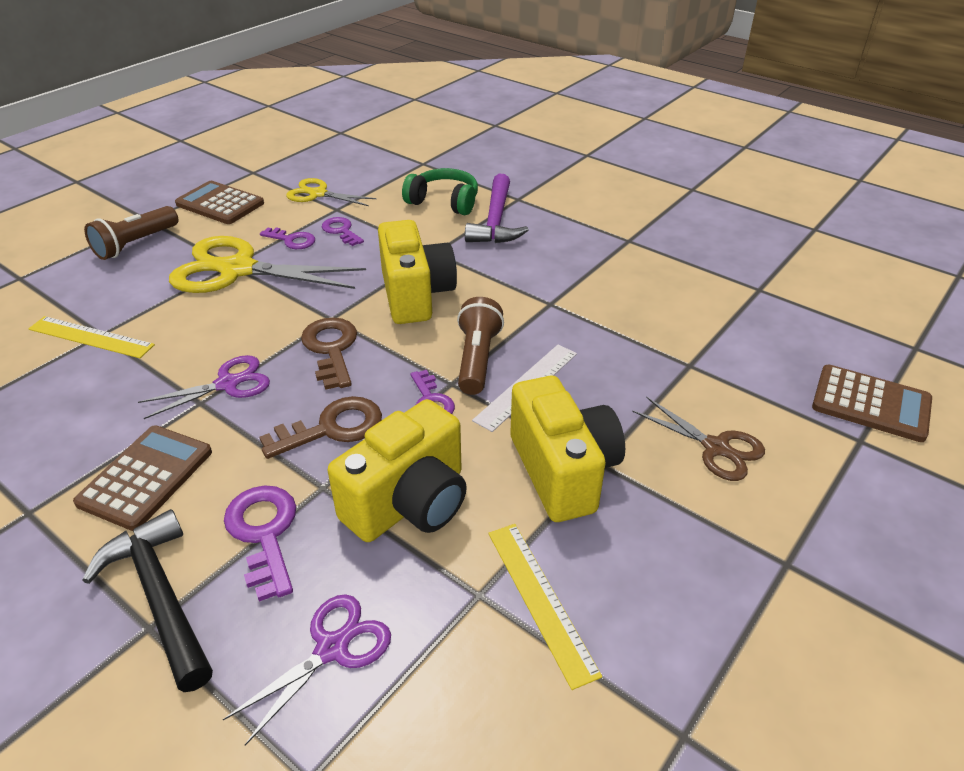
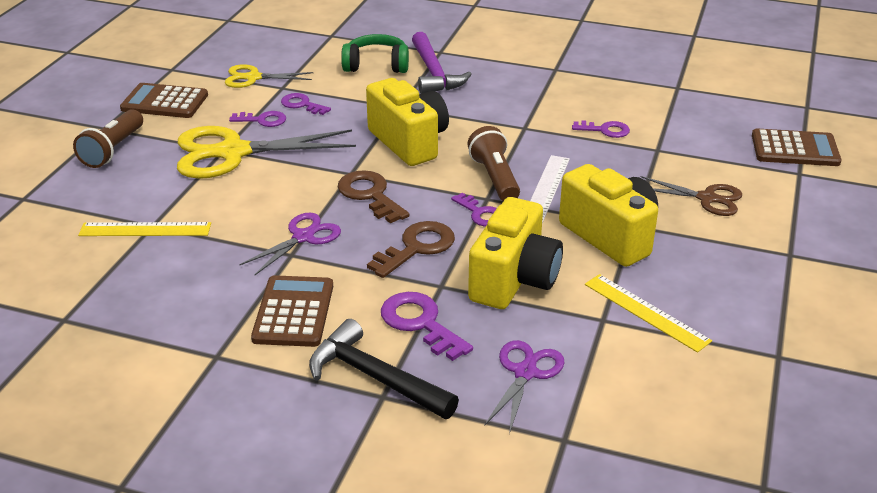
camera: 20 degrees left, 5 degrees down
none -> purple key [572,120,630,138]

